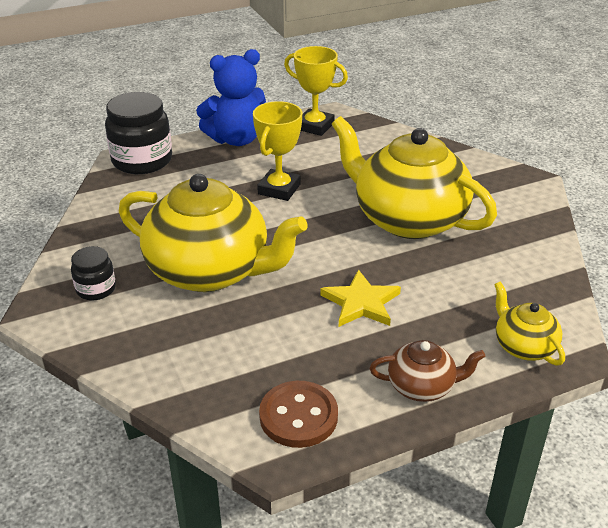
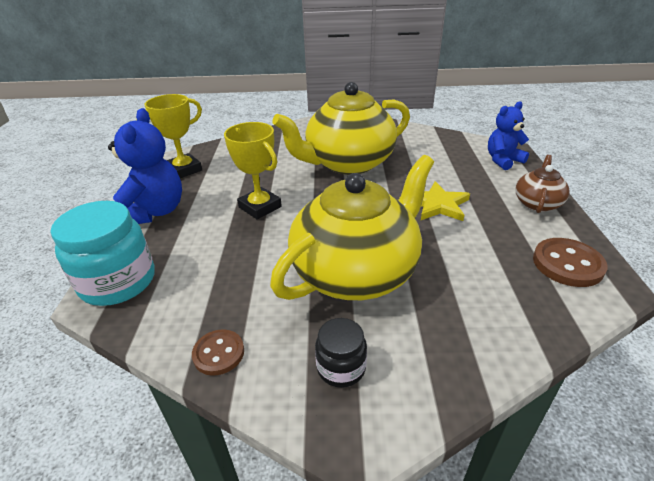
camera: 65 degrees left, 0 degrees up
black jar [105,92,172,174] -> turquoise jar [51,201,155,306]
yellow teapot [494,282,565,366] -> blue teddy bear [488,101,529,170]
none -> brown button [192,329,244,376]

